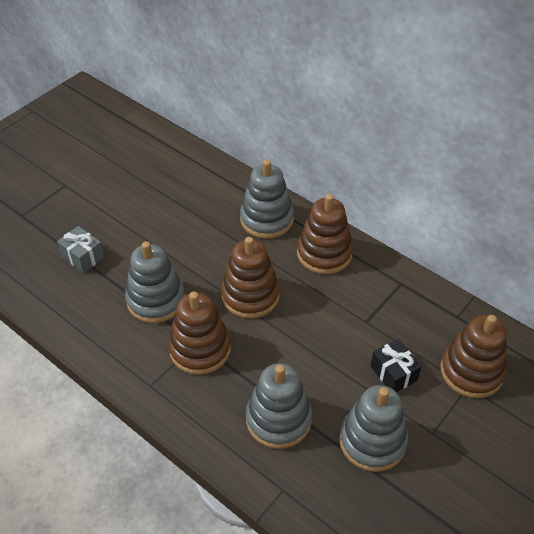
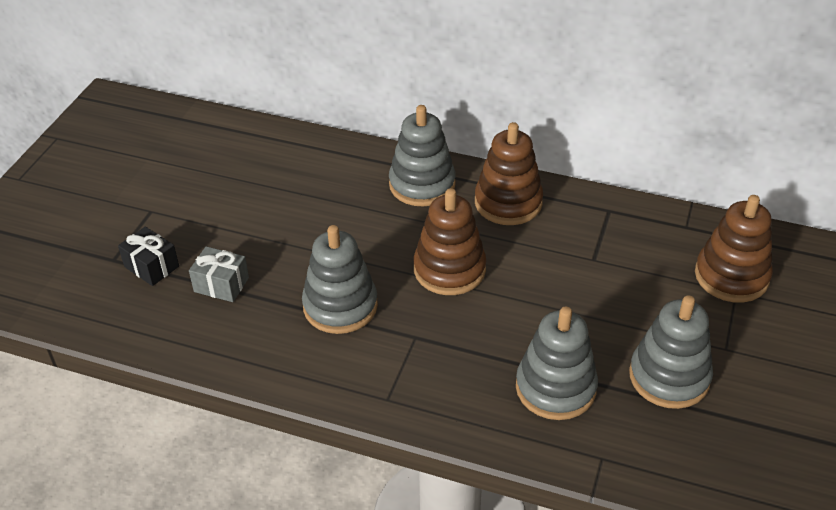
camera: 20 degrees left, 5 degrees down
brown stacking toy [168,292,231,375] -> none
black gift [371,339,421,392] -> black gift moved to [118,226,179,286]

